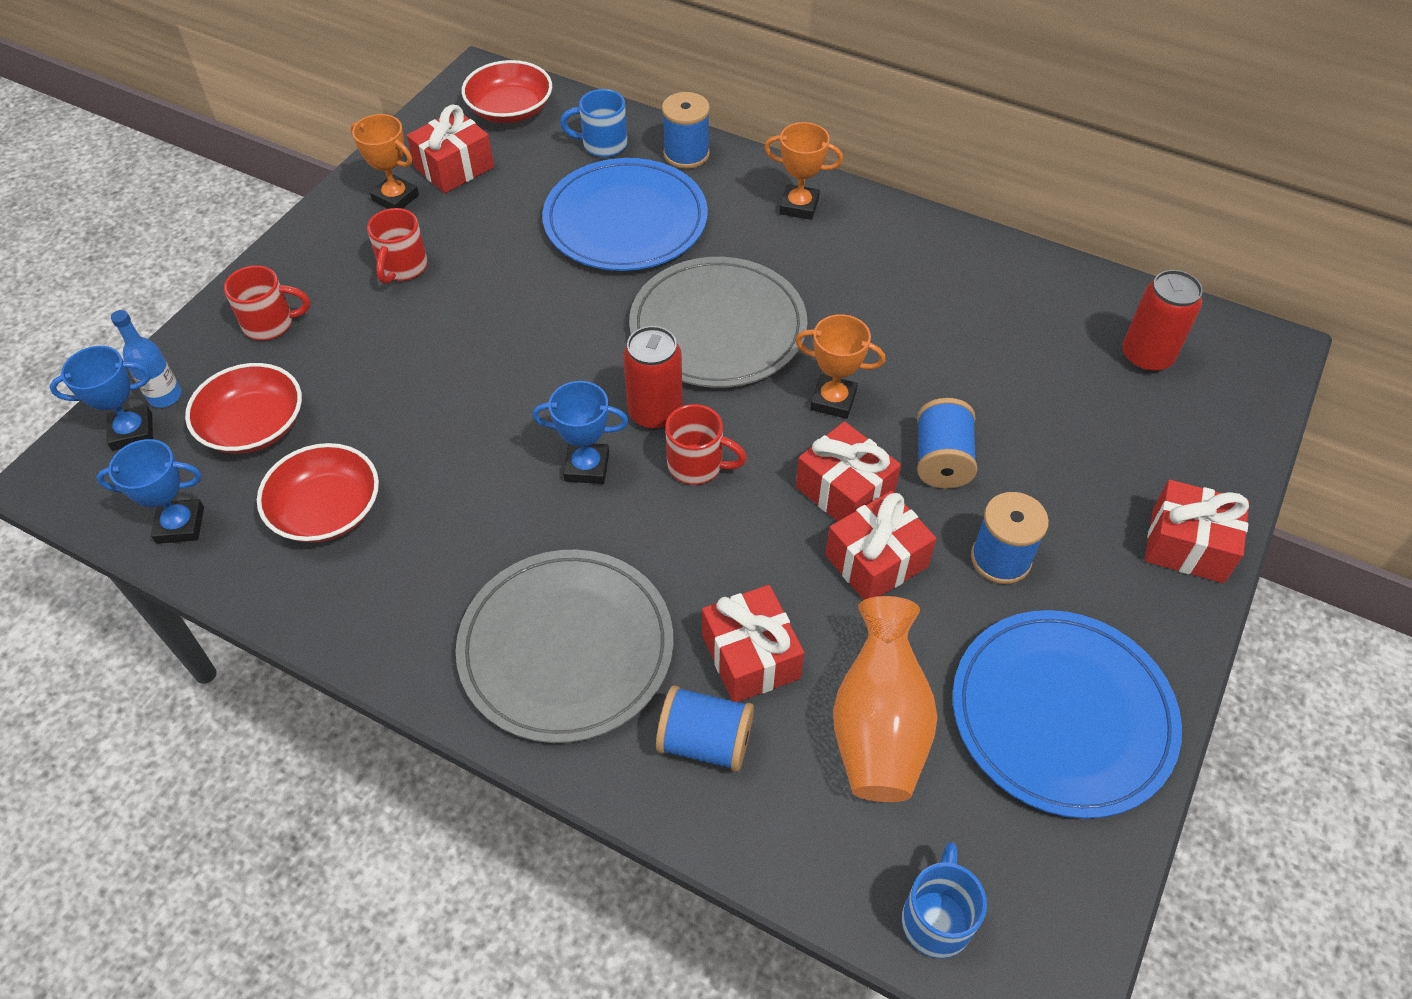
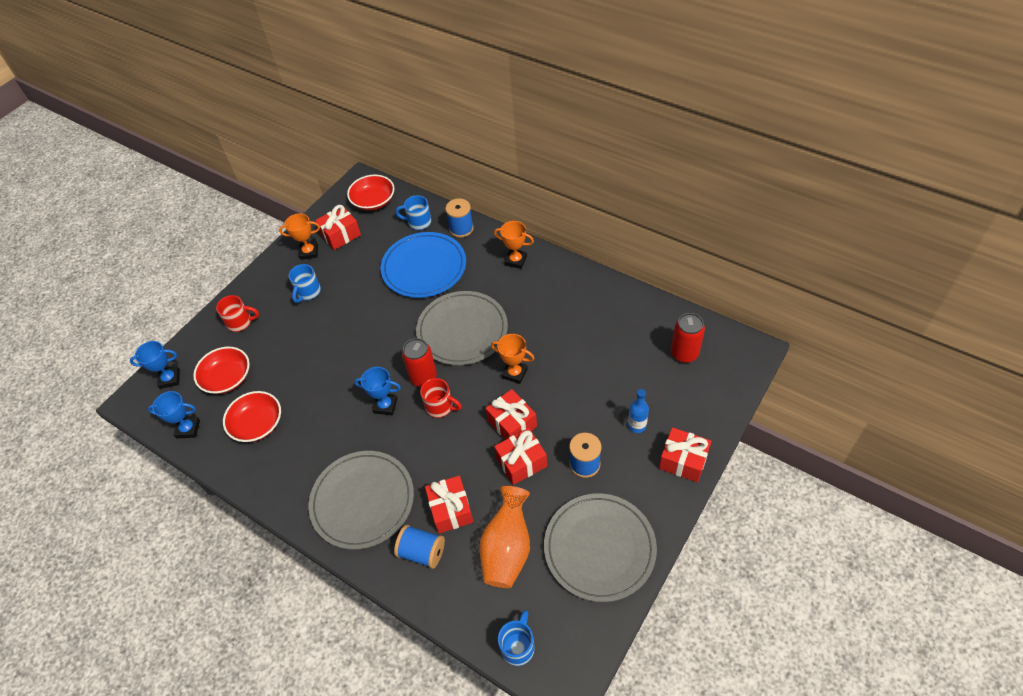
camera: 10 degrees right, 0 degrees up
blue bottle [111,310,182,408] -> blue bottle moved to [628,389,649,433]
orange trophy [351,114,419,209] -> orange trophy turned 45 degrees counterclockwise [279,213,320,260]
red mug [367,208,428,284] -> blue mug [289,264,321,303]
blue spool [917,398,977,489] -> none
blue plate [953,610,1182,819] -> grey plate [544,493,657,602]

